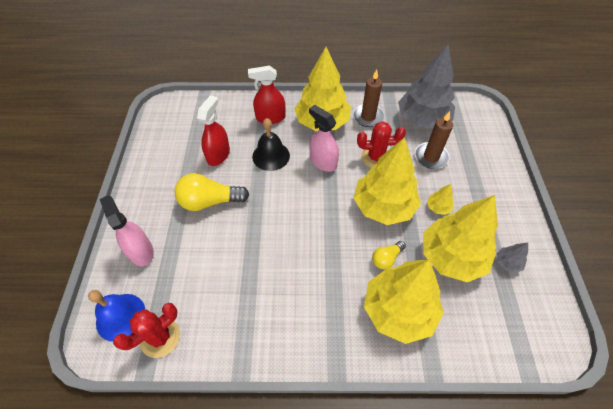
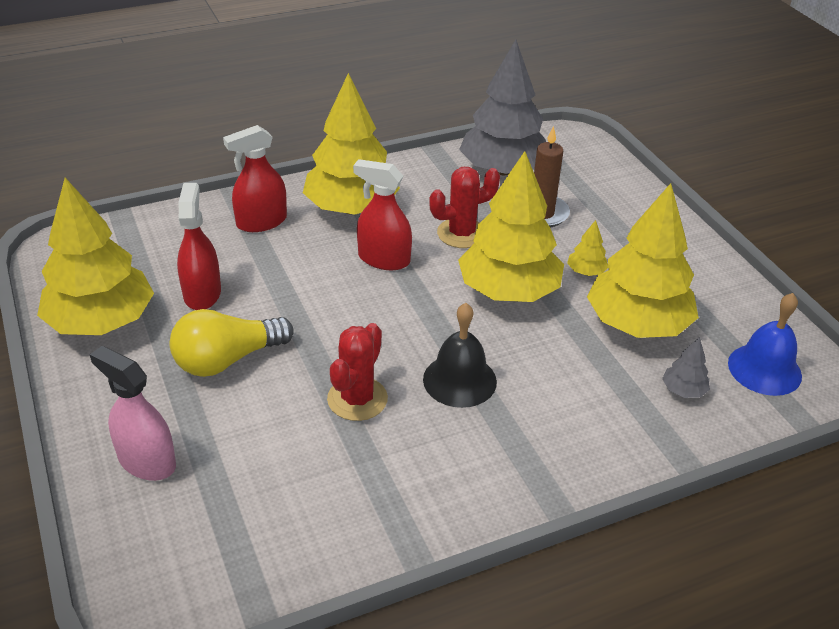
camera: 25 degrees left, 15 degrees down
blue bell [88,290,145,342] -> blue bell moved to [728,293,802,396]
red cactus [113,303,180,358] -> red cactus moved to [327,323,388,421]
black bell [252,118,290,171] -> black bell moved to [423,303,497,408]
pink spray bottle [309,105,339,172] -> red spray bottle [353,159,412,270]
brown candle [353,69,385,127] -> none
yellow tree [364,259,444,344] -> yellow tree moved to [37,178,154,335]
yellow light bulb [372,241,406,269] -> none
grey tree [497,243,528,273] -> grey tree moved to [662,337,710,398]

